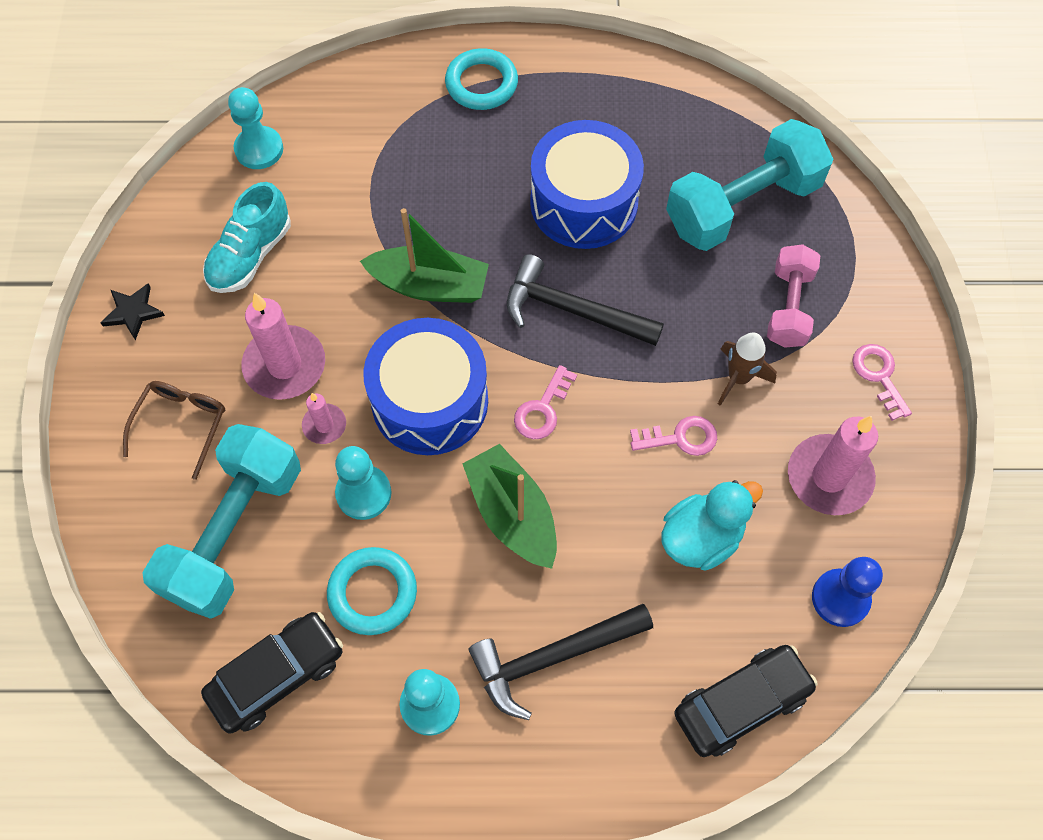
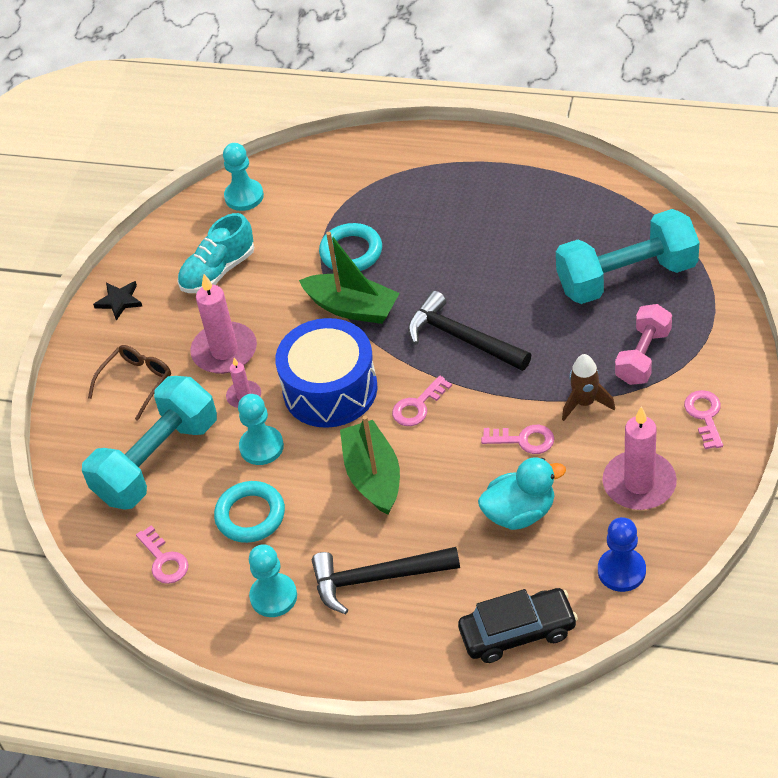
camera: 20 degrees right, 15 degrees down
black car [201,612,343,734] -> pink key [136,525,188,584]
turquoise ring [445,48,518,110] -> turquoise ring moved to [319,223,382,271]
blue drum [530,120,644,249] -> none

